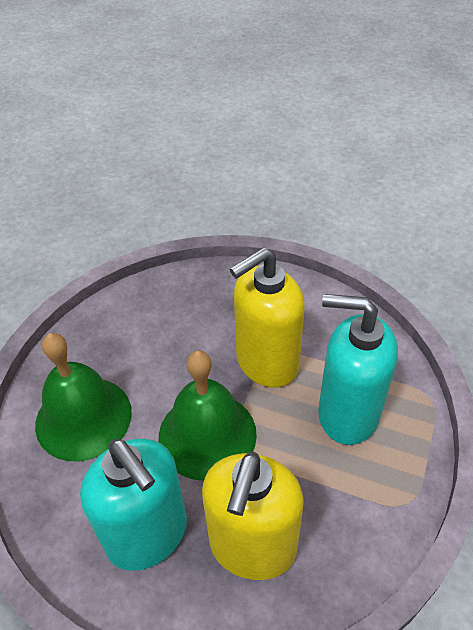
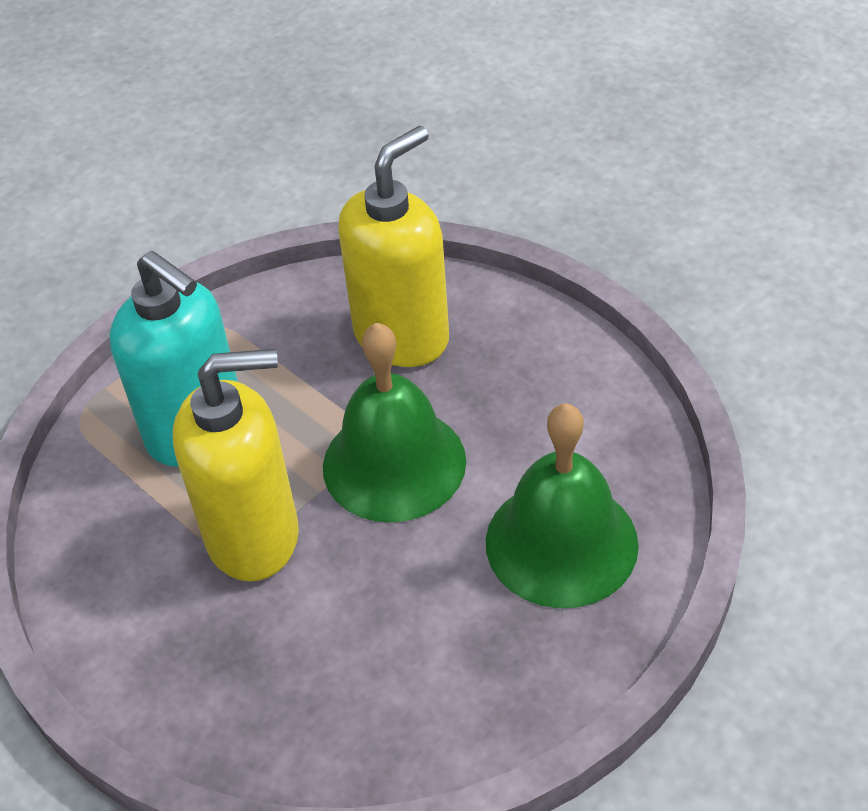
camera: 155 degrees left, 0 degrees up
turquoise soap dispenser [80,439,187,571] -> none

